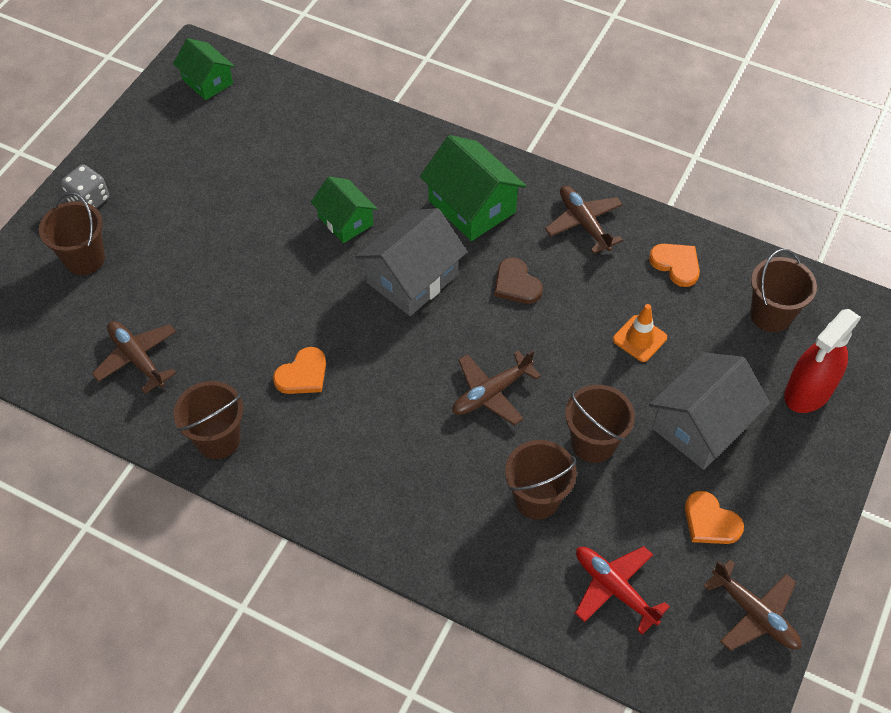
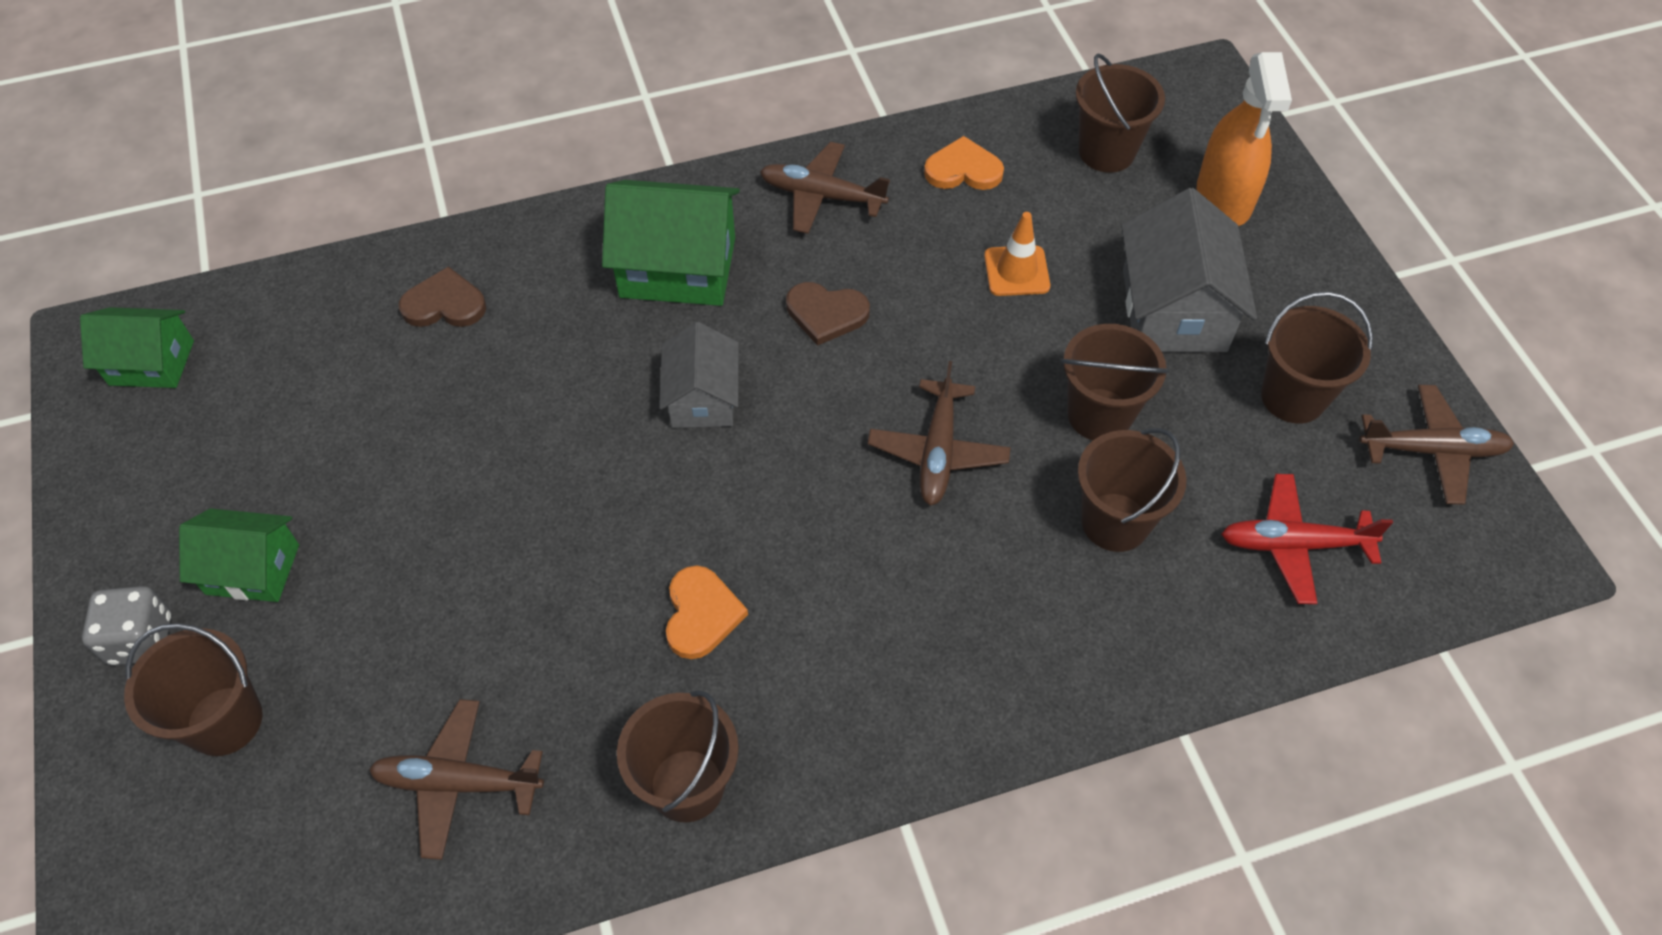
camera: 45 degrees left, 0 degrees up
green house [311,176,378,243] -> green house moved to [179,508,299,602]
grey house [356,208,467,316] -> grey house [659,322,739,428], size x0.63
orange heart [685,491,744,544] -> brown bucket [1261,292,1373,424]
red spray bottle [784,309,861,413] -> orange spray bottle [1197,52,1292,226]
none -> brown heart [399,266,486,327]

